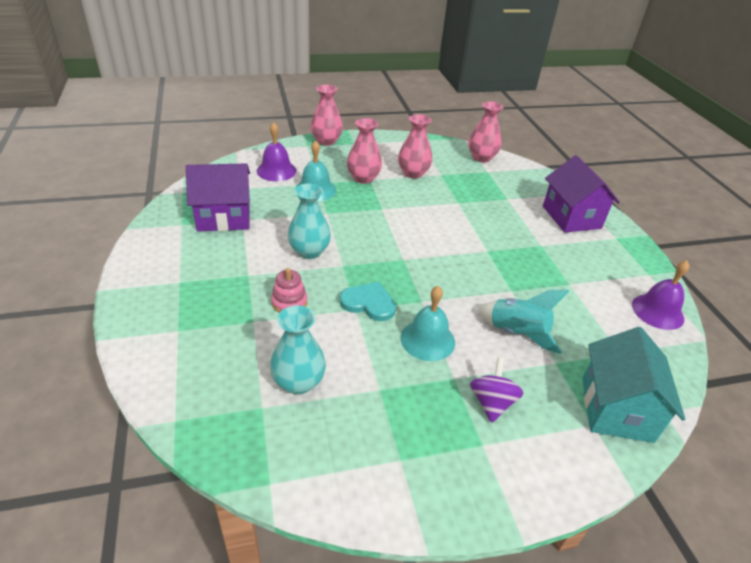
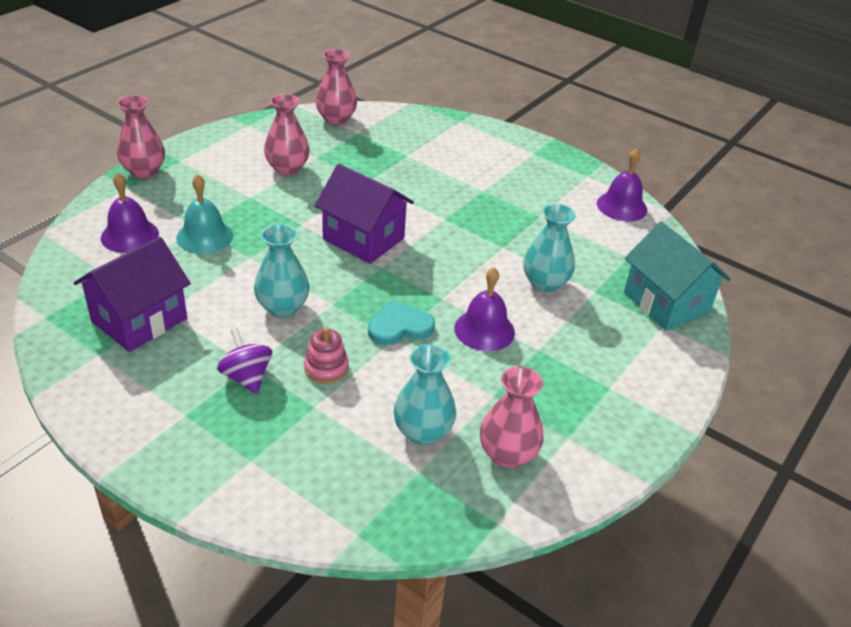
camera: 40 degrees left, 0 degrees up
pink vase [347,118,382,184] -> pink vase moved to [480,366,544,468]
turquoise bell [401,286,455,361] -> purple bell [454,267,515,351]
purple spinning top [470,358,524,423] -> purple spinning top moved to [217,327,272,394]
turquoise rocket [478,290,569,354] -> turquoise vase [523,204,576,293]
purple house [543,155,620,233] -> purple house moved to [315,164,414,264]

